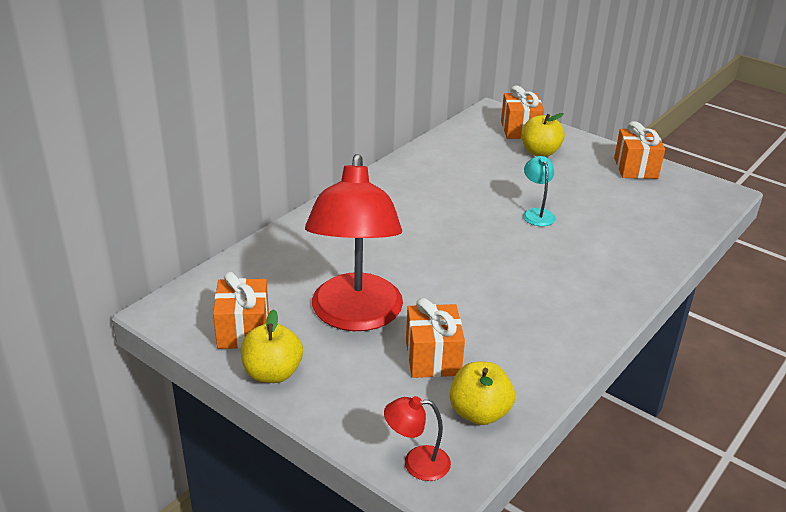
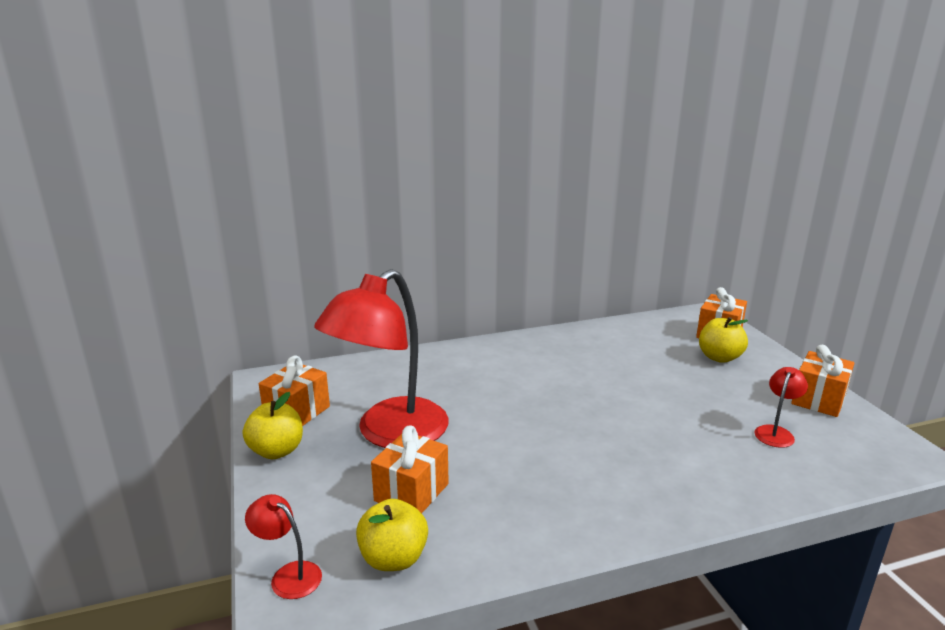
camera: 35 degrees right, 10 degrees down
turquoise lamp [523,156,556,226] -> none
none -> red lamp [754,367,808,448]

